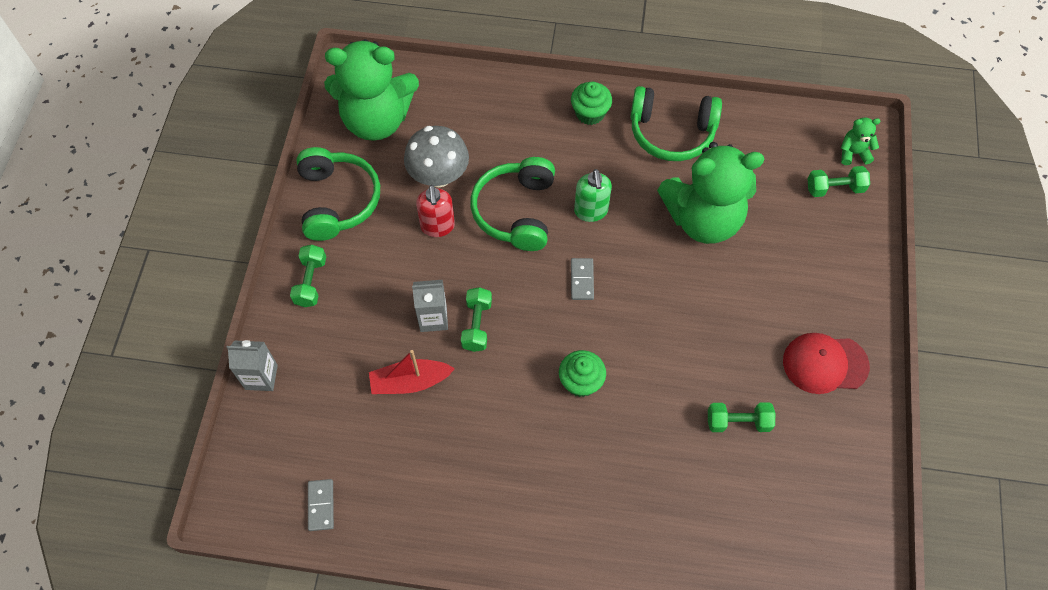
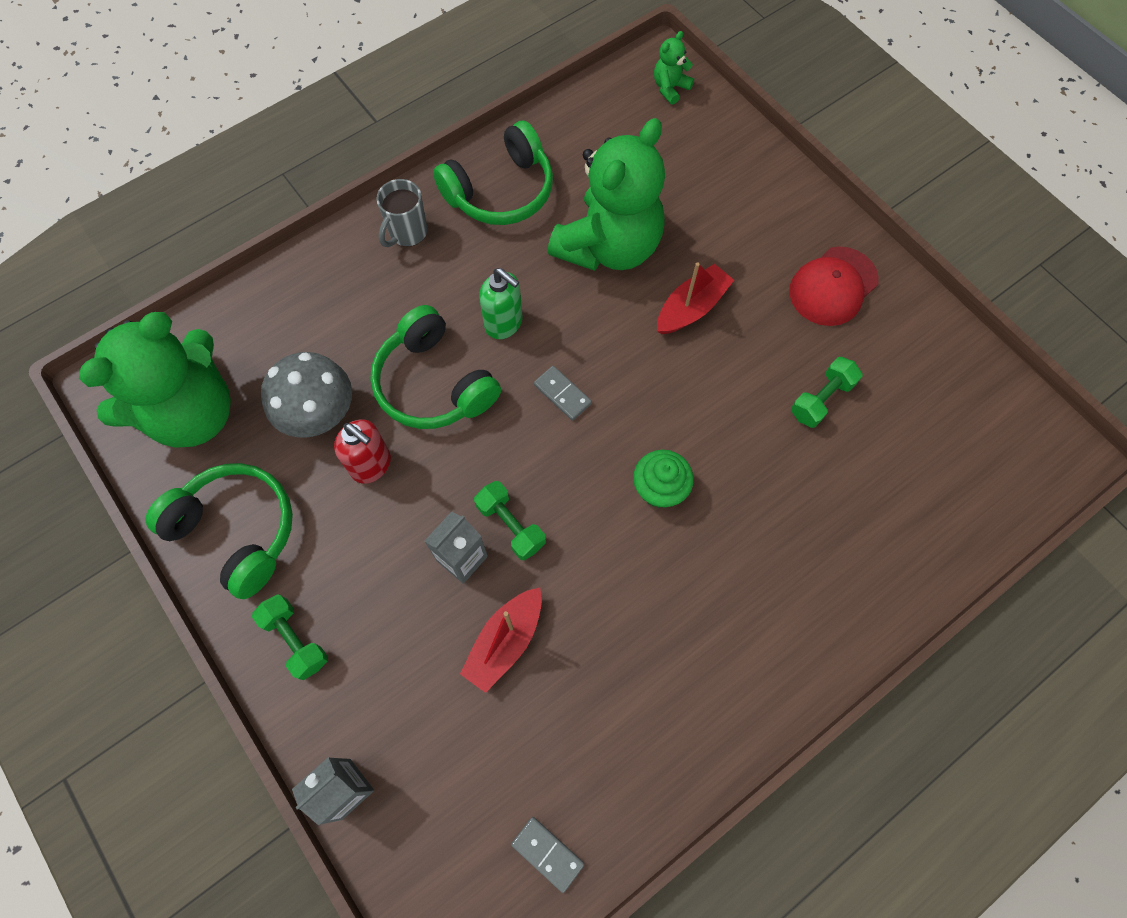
camera: 45 degrees left, 5 degrees up
green cupcake [571,82,612,125] -> grey mug [376,179,427,247]
green dumbbell [808,166,870,197] -> none
none -> red boat [657,262,734,334]

